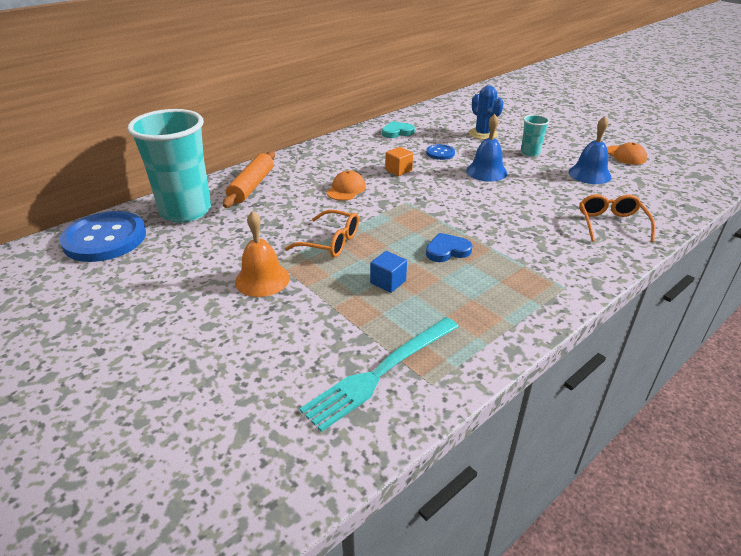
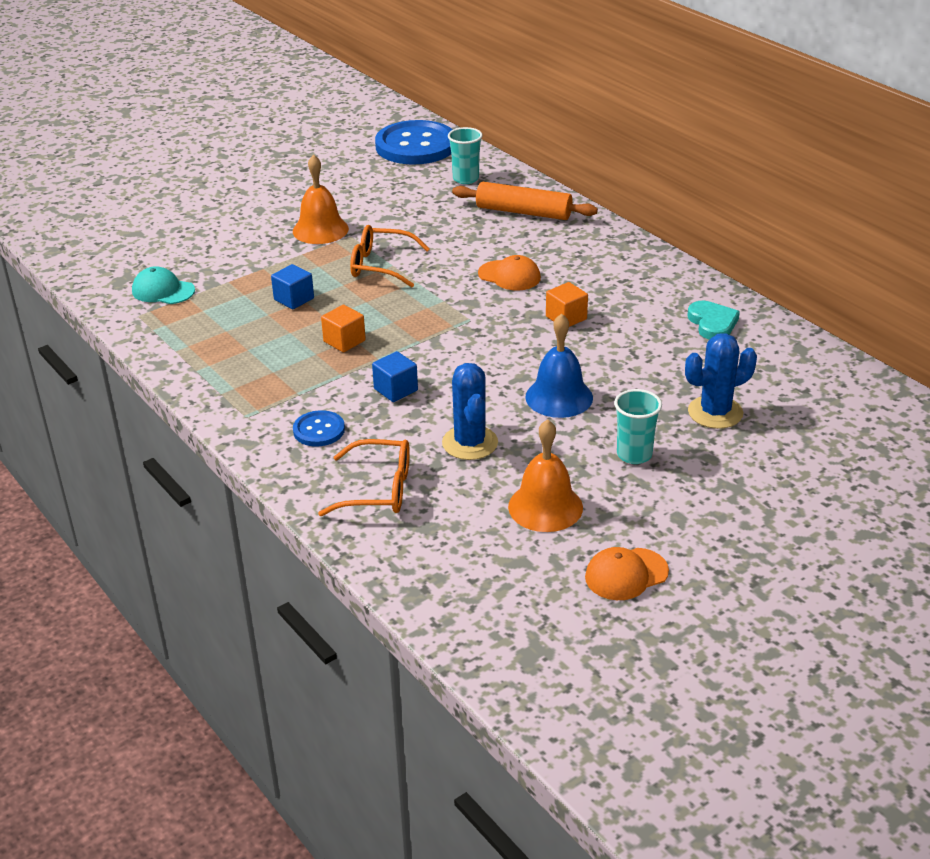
camera: 95 degrees right, 0 degrees up
turquoise cup [128,109,211,223] -> turquoise cup [448,127,483,184], size x0.45
orange glasses [285,210,359,258] -> orange glasses turned 75 degrees clockwise [350,225,429,287]
turquoise fork [300,317,459,432] -> turquoise cap [132,266,195,304]
blue button [426,144,455,160] -> blue button moved to [293,410,345,446]
blue heart [426,233,473,262] -> orange cube [321,305,366,352]
blue bell [569,116,611,184] -> orange bell [508,419,583,532]
none -> blue cube [372,351,418,402]
none -> blue cactus [442,363,498,460]

